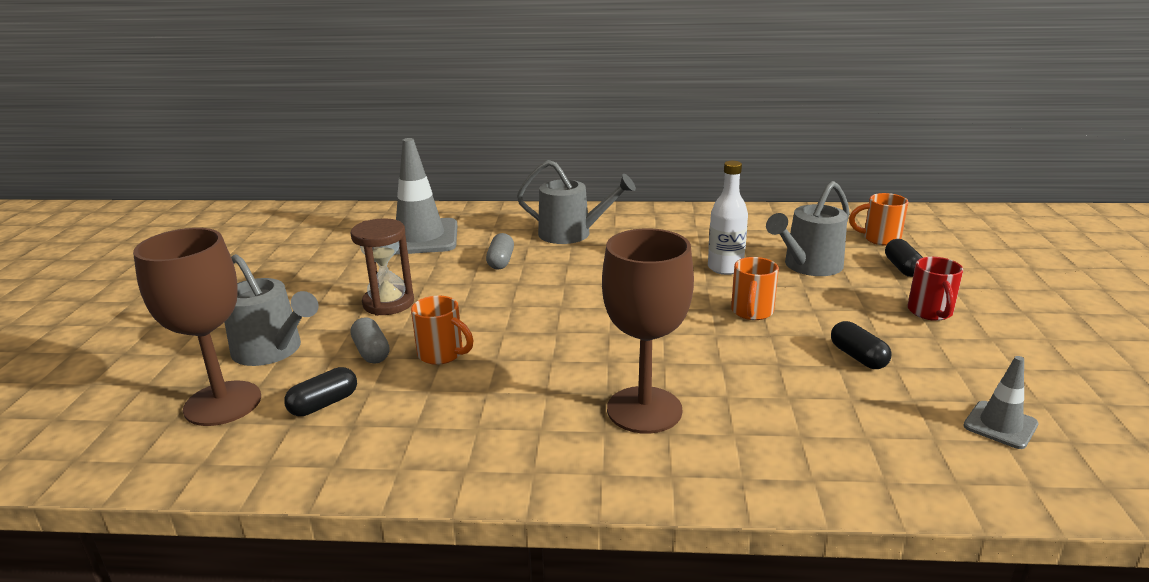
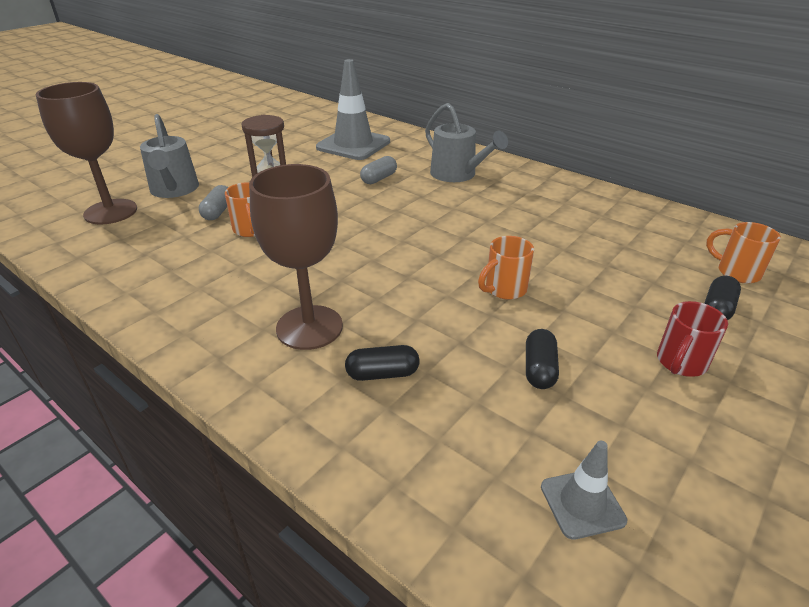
camera: 35 degrees right, 10 degrees up
black capsule [284,367,357,416] -> black capsule moved to [345,345,419,381]
white bottle [708,161,748,275] -> none
grey watering can [766,181,850,276] -> none

